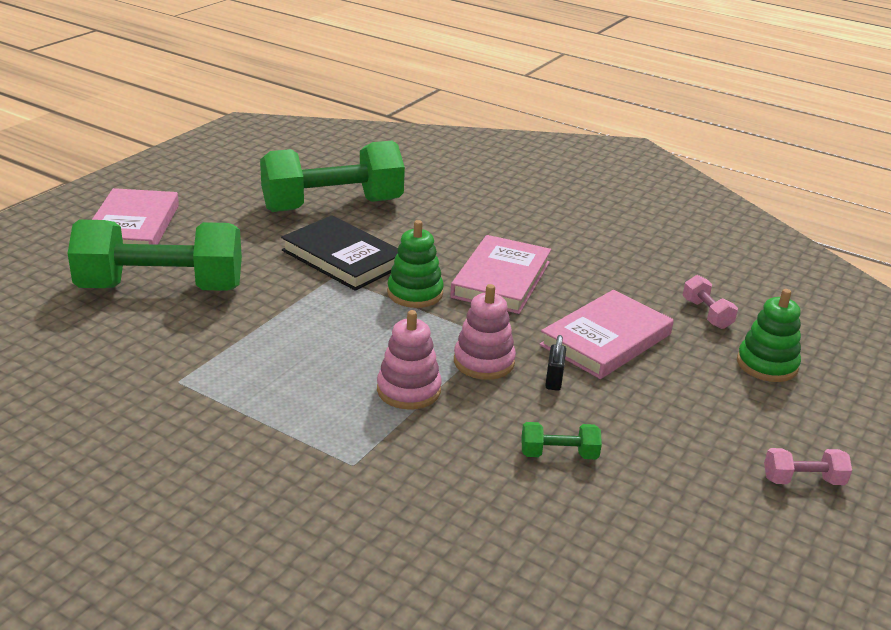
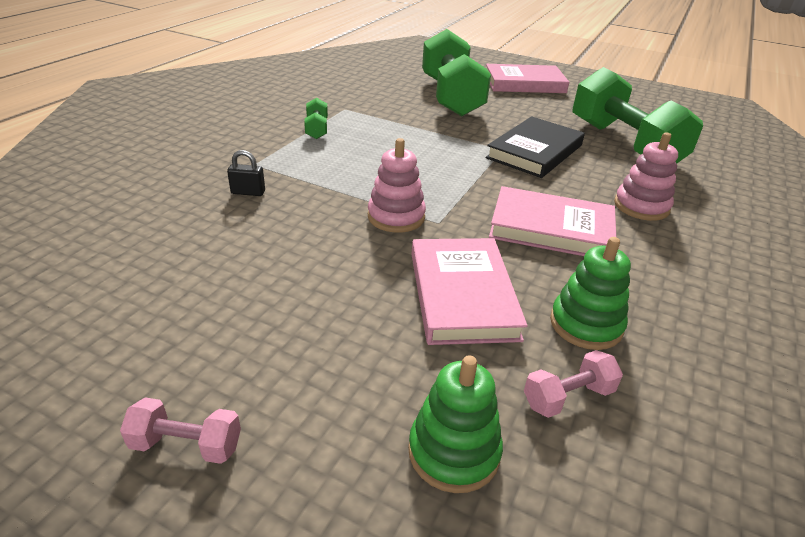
camera: 85 degrees right, 5 degrees up
pink stacking toy [377,310,442,410] -> pink stacking toy moved to [614,132,678,221]
green stacking toy [387,220,444,308] -> green stacking toy moved to [550,237,631,350]
green dumbbell [522,422,602,459] -> green dumbbell moved to [304,98,328,139]
pink book [539,290,674,379] -> pink book turned 45 degrees clockwise [411,238,528,345]
black padlock [545,335,566,391] -> black padlock moved to [227,150,265,196]
pink dumbbell [764,448,852,485] -> pink dumbbell turned 75 degrees counterclockwise [120,397,241,464]

